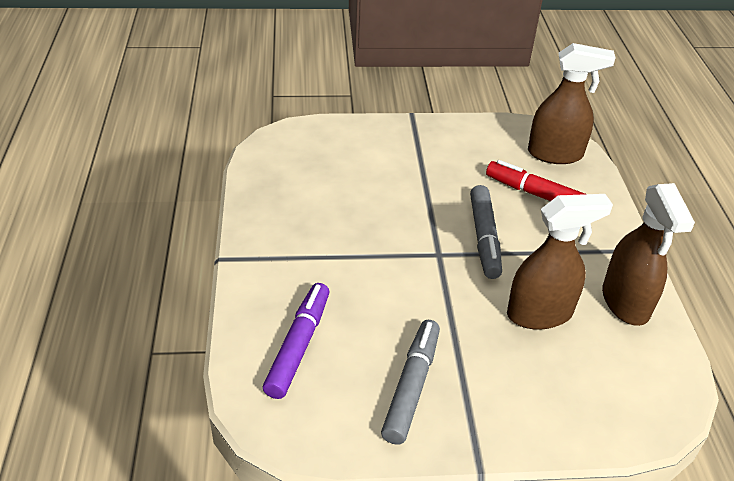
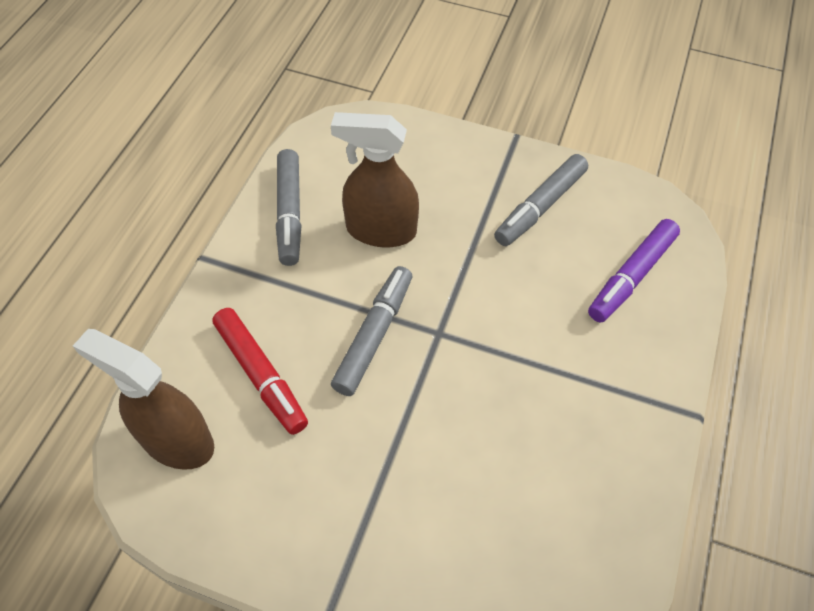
camera: 155 degrees left, 15 degrees up
brown spray bottle [602,183,695,326] -> grey marker [276,149,302,266]

